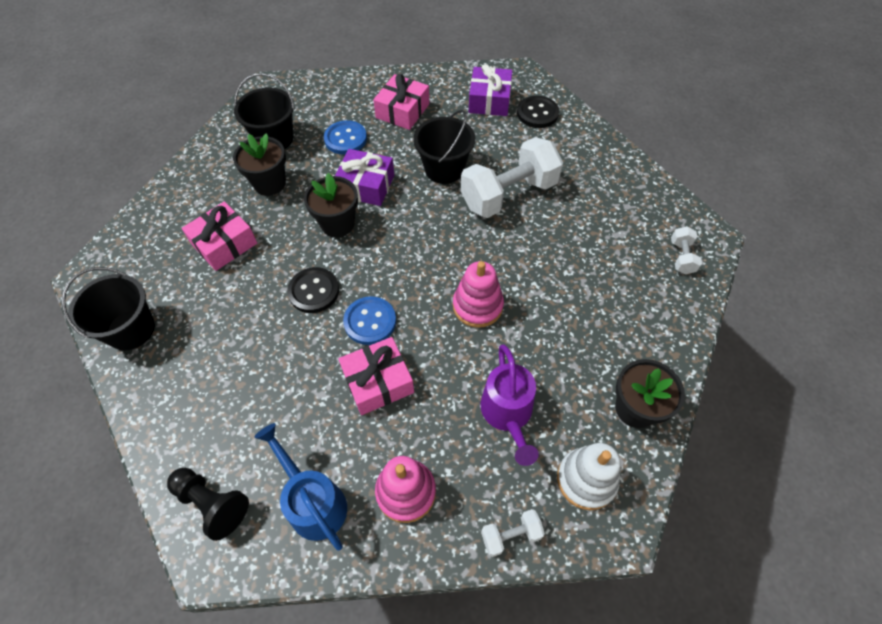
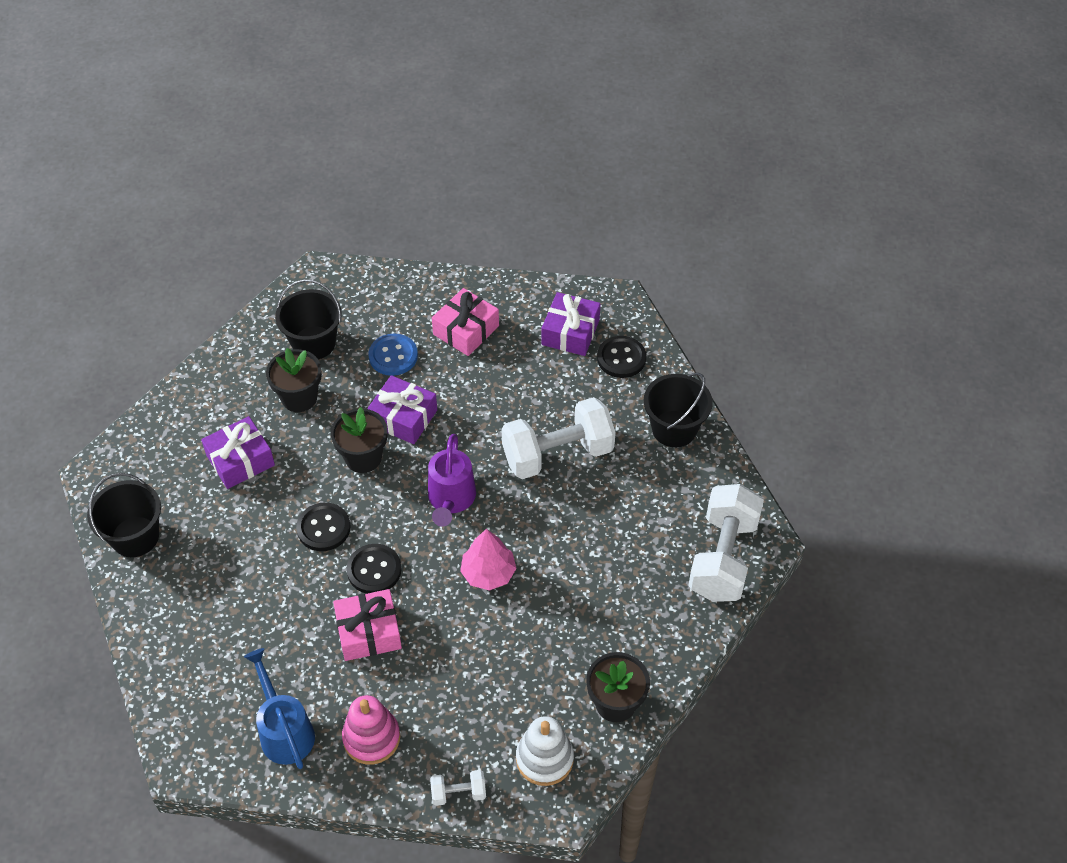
camera: 10 degrees right, 5 degrees down
black pawn [167,468,249,541] -> none
pink gift [182,201,257,271] -> purple gift [201,416,275,489]
blue button [343,296,396,345] -> black button [346,544,401,594]
black bucket [413,110,475,184] -> black bucket moved to [644,373,713,447]
pink stacking toy [453,261,504,328] -> pink tree [460,529,517,591]
purple watering can [481,345,539,466] -> purple watering can moved to [428,434,476,527]
white dumbbell [671,226,702,274] -> white dumbbell [688,484,764,602], size x2.26

